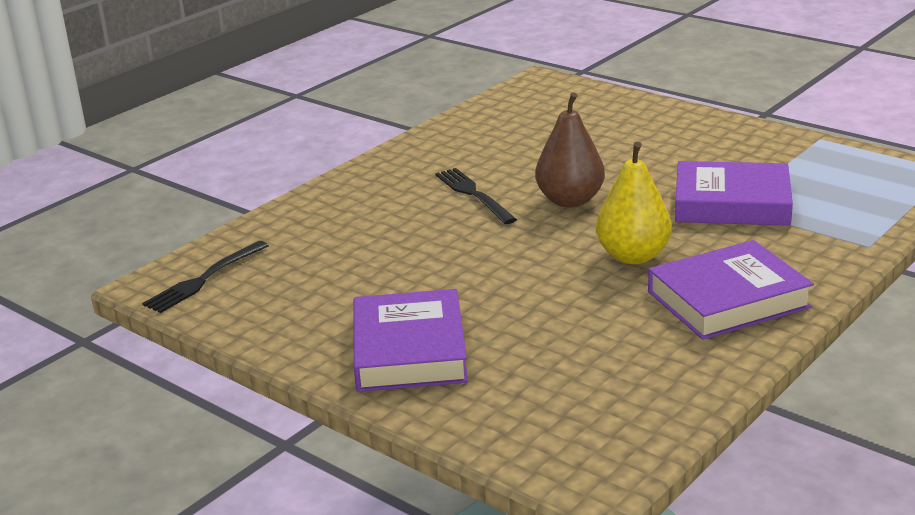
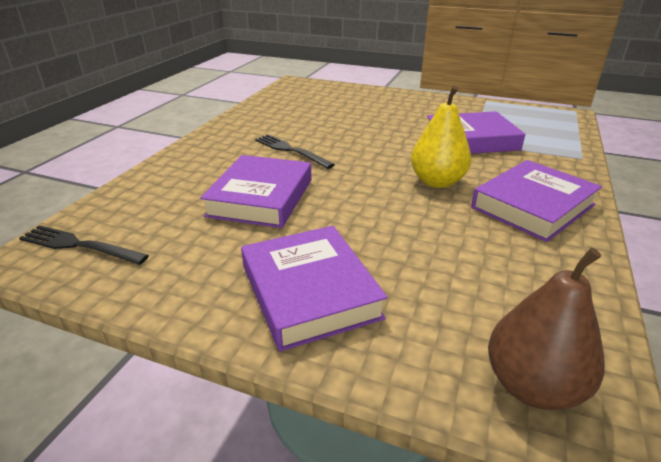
camera: 20 degrees left, 5 degrees up
black fork [142,241,269,313] -> black fork turned 90 degrees clockwise [19,225,149,265]
brown pear [535,92,605,208] -> brown pear moved to [488,248,605,410]
none -> purple book [200,155,312,228]

